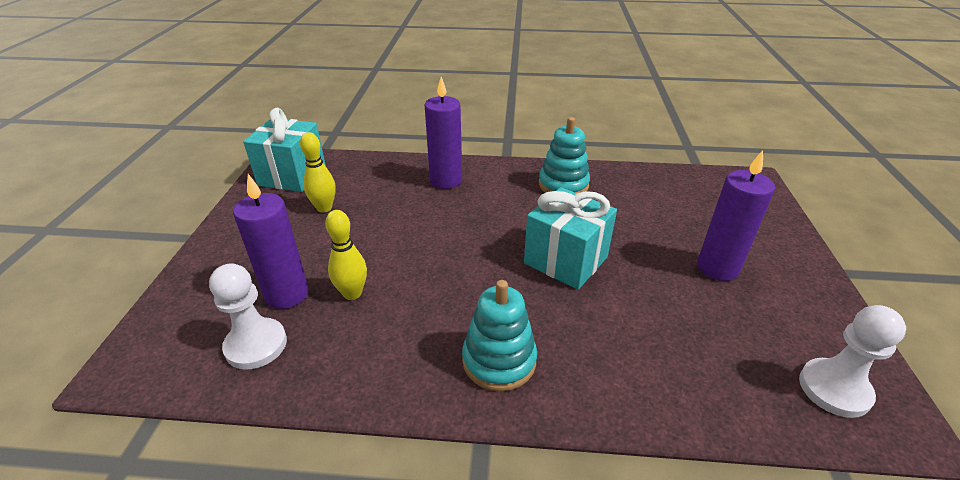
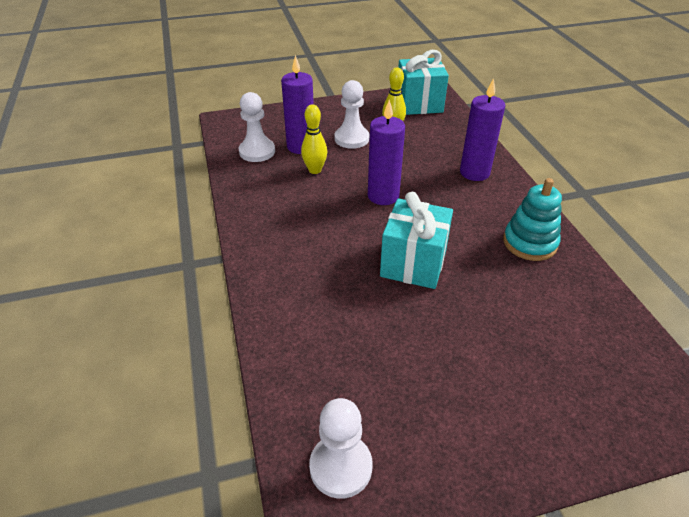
camera: 70 degrees right, 5 degrees up
turquoise stacking toy [462,280,537,391] -> none
purple candle [697,150,775,281] -> purple candle moved to [368,100,405,205]
none -> white pawn [335,80,369,149]

